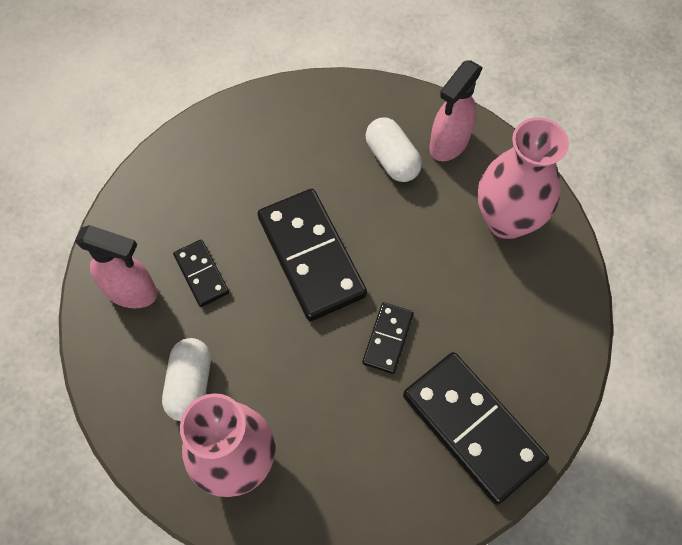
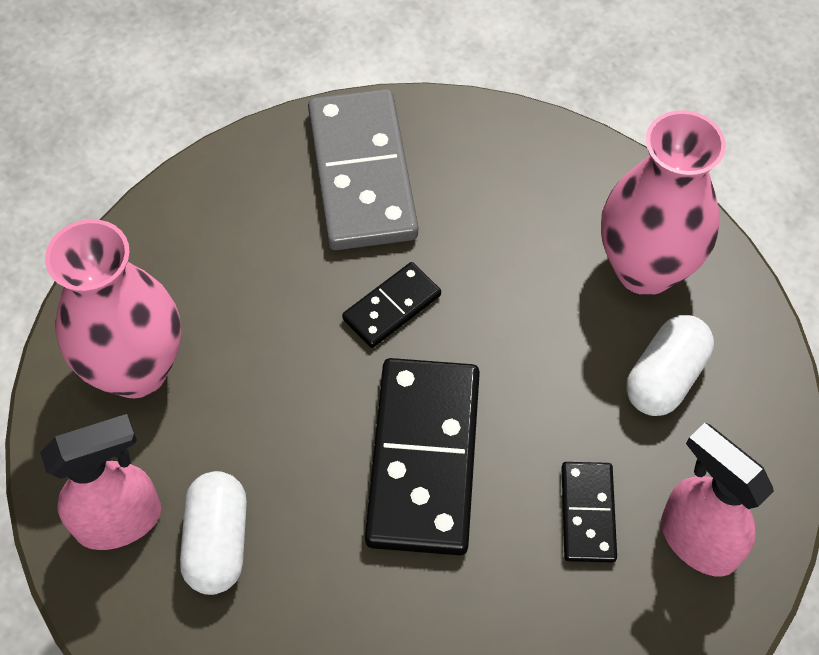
camera: 150 degrees left, 5 degrees down
black domino [403,352,549,505] -> grey domino [308,89,418,250]

